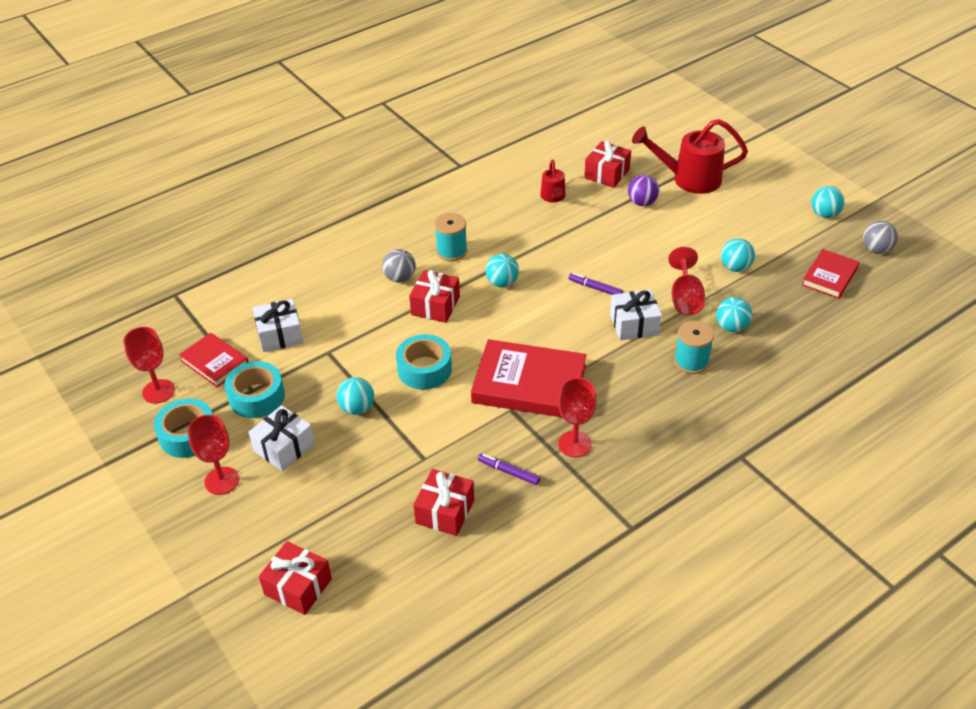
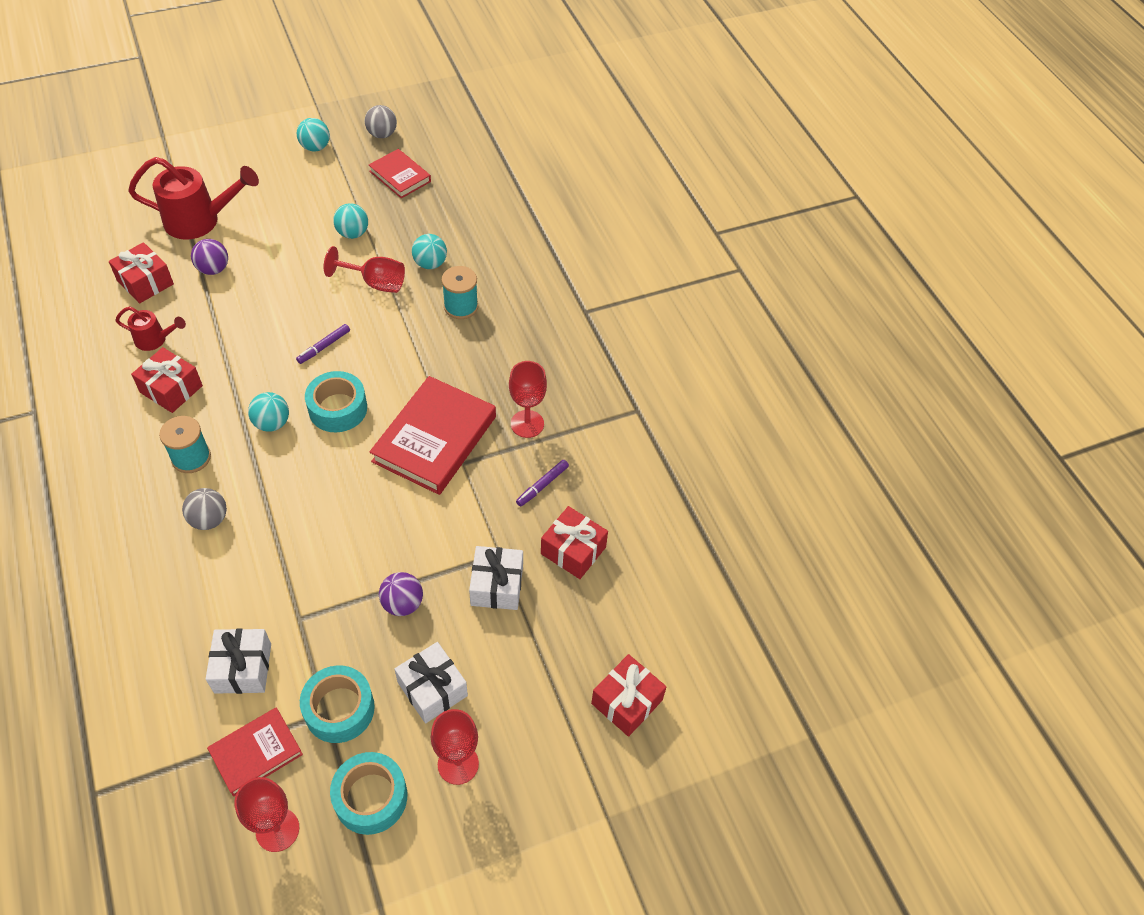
camera: 80 degrees left, 10 degrees up
turquoise ball [337,377,374,415] -> purple ball [379,572,423,616]
turquoise tape [396,334,452,390] -> turquoise tape moved to [305,371,367,432]
red gift [409,270,460,323] -> red gift moved to [131,347,203,413]
white gift [610,289,662,341] -> white gift moved to [469,546,523,610]
red watering can [632,119,748,194] -> red watering can turned 105 degrees counterclockwise [128,157,259,240]

